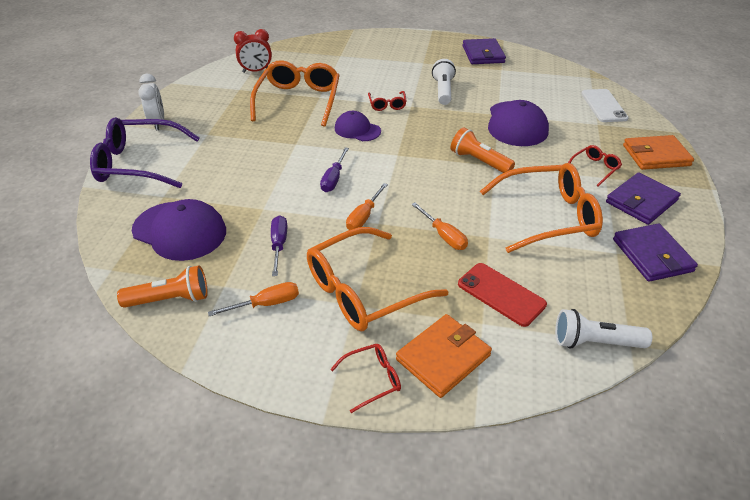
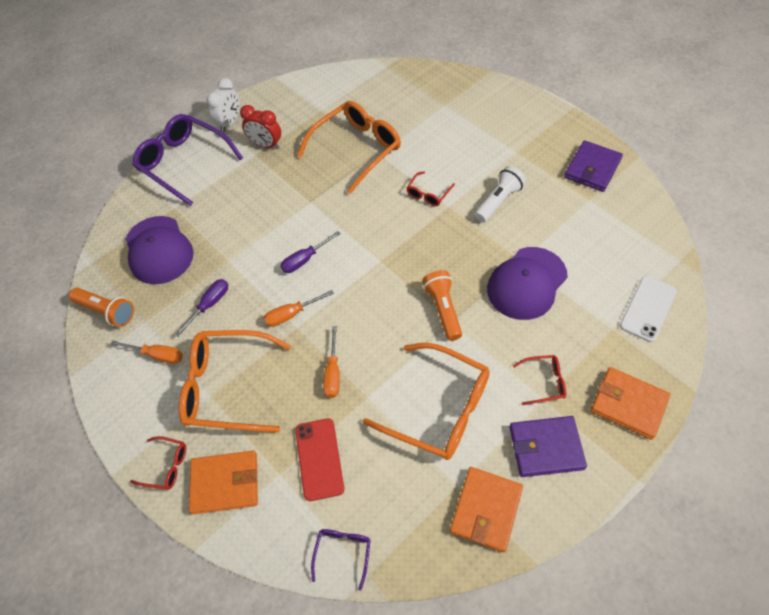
camera: 40 degrees right, 15 degrees up
red clock [234,29,272,73] -> red clock moved to [240,105,281,149]
purple cap [335,111,381,141] -> none
white flashlight [555,309,652,349] -> purple glasses [311,529,371,591]
purple wallet [613,223,698,282] -> orange wallet [450,467,523,552]

